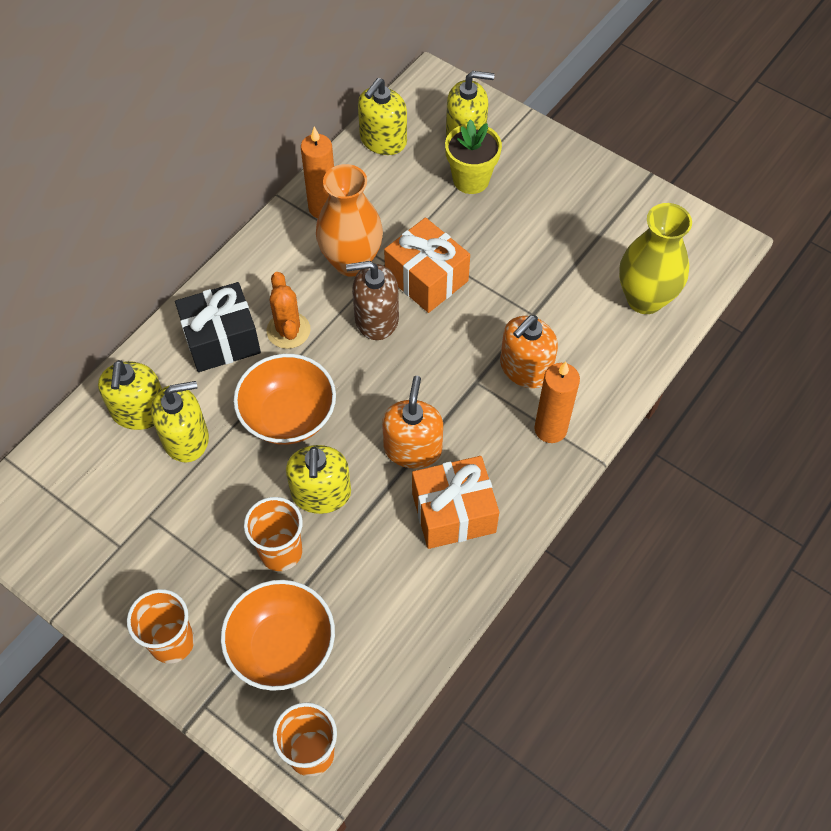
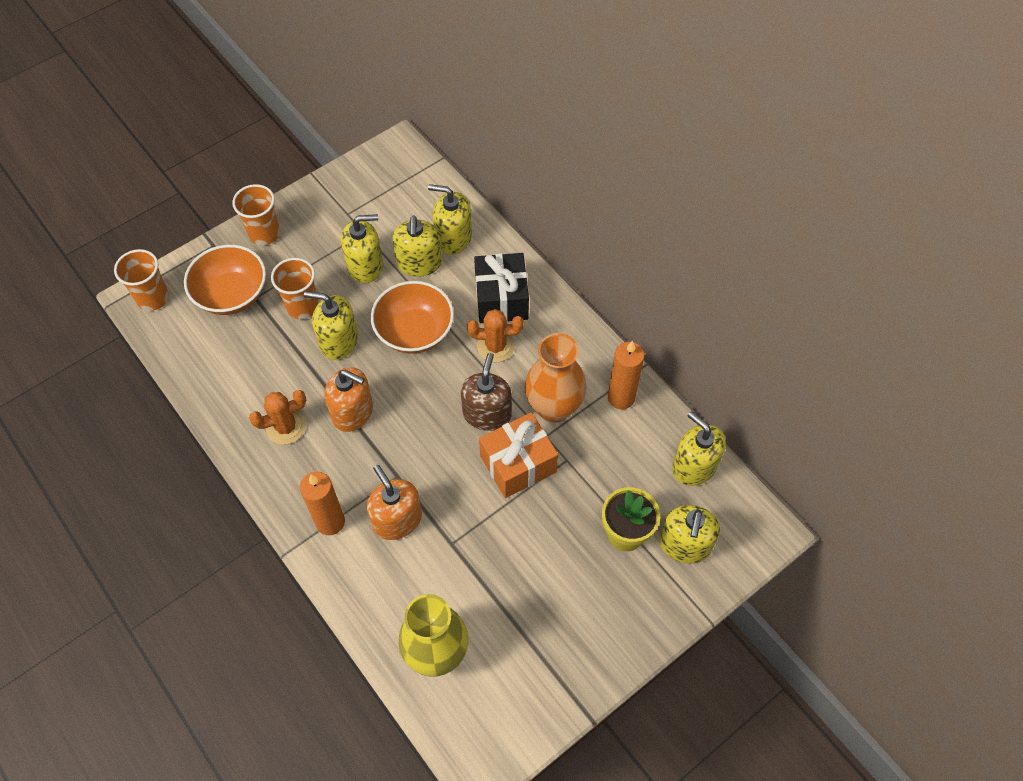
camera: 105 degrees right, 0 degrees up
orange gift [412,456,499,549] -> orange cactus [249,390,306,445]
none -> yellow soap dispenser [341,214,383,283]

